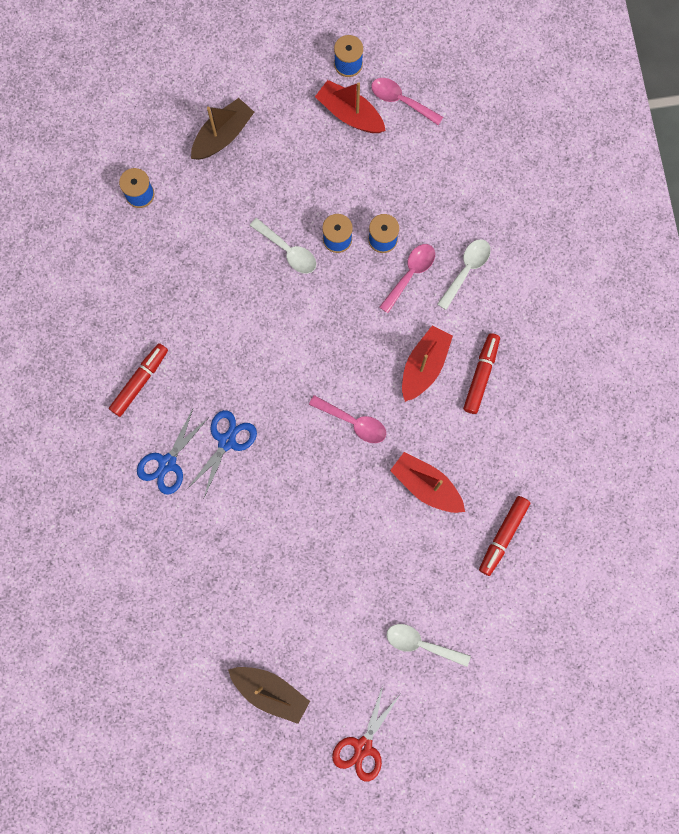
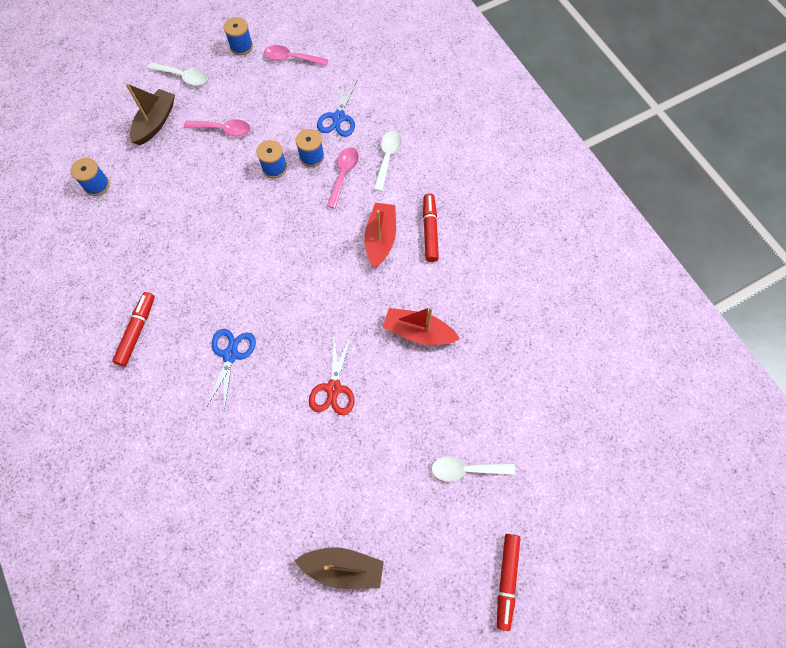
camera: 20 degrees left, 10 degrees down
blue scissors [137,407,208,495] -> blue scissors moved to [317,79,358,137]
white spoon [250,218,316,274] -> white spoon moved to [147,62,208,86]
pink spoon [309,395,386,443] -> pink spoon moved to [184,120,250,137]
red boat [315,80,386,133] -> none
red scissors [332,686,400,782] -> red scissors moved to [309,336,355,415]
red marker [479,496,530,576] -> red marker moved to [497,534,520,631]

